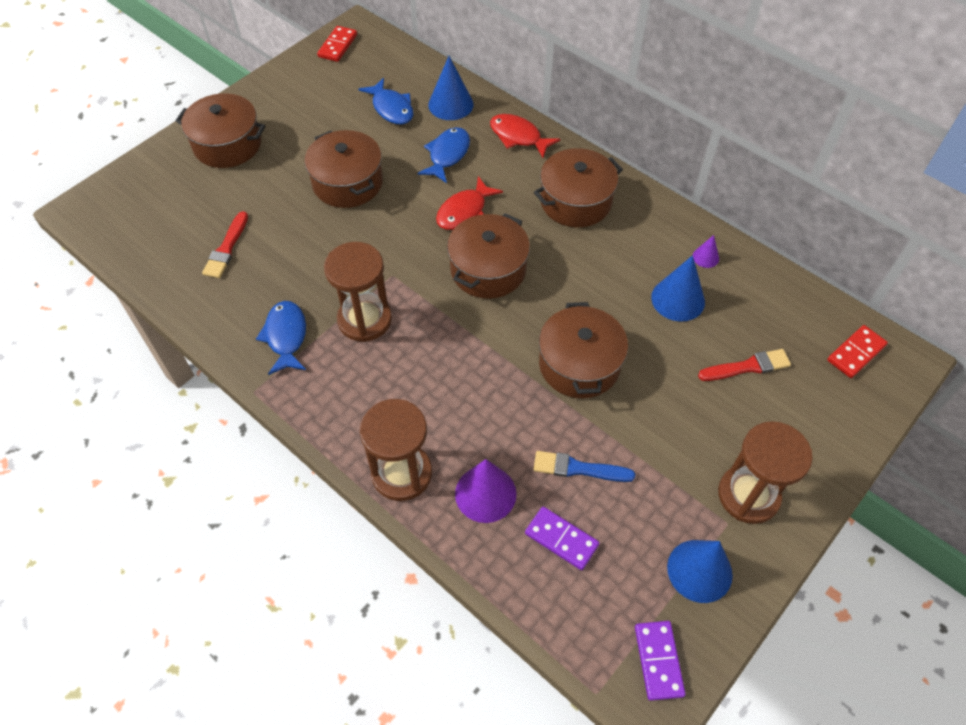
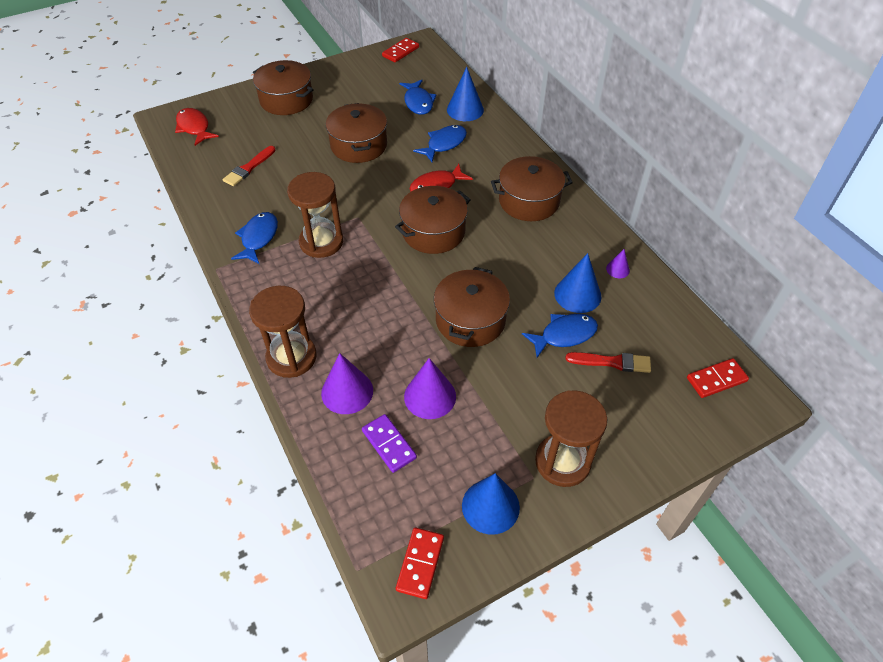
camera: 20 degrees right, 5 degrees down
red fish [490,114,560,158] -> red fish moved to [175,108,219,146]
blue brush [533,451,635,482] -> purple cone [404,358,456,419]
purple domino [635,621,686,701] -> red domino [396,528,444,599]
none -> blue fish [522,314,598,358]

